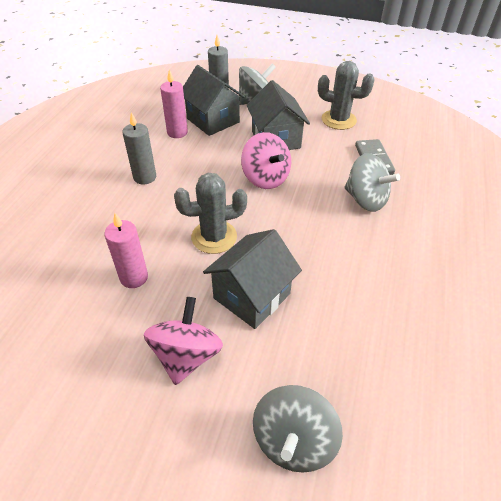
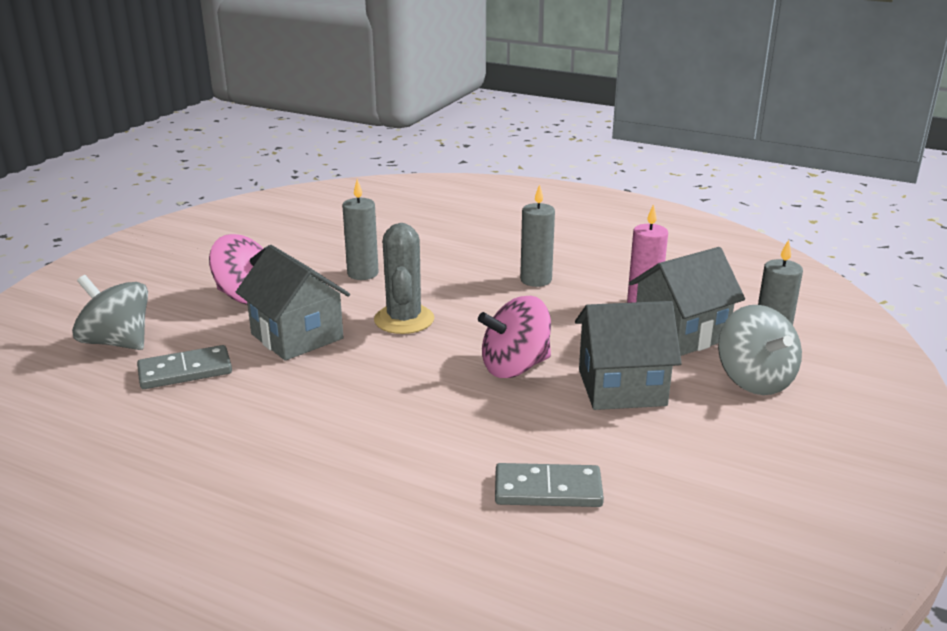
camera: 100 degrees right, 20 degrees down
pink candle [104,213,148,288] -> grey candle [343,179,379,280]
grey cactus [318,61,375,130] -> none
grey spinning top [345,153,400,212] -> none
none -> grey domino [137,345,232,389]

